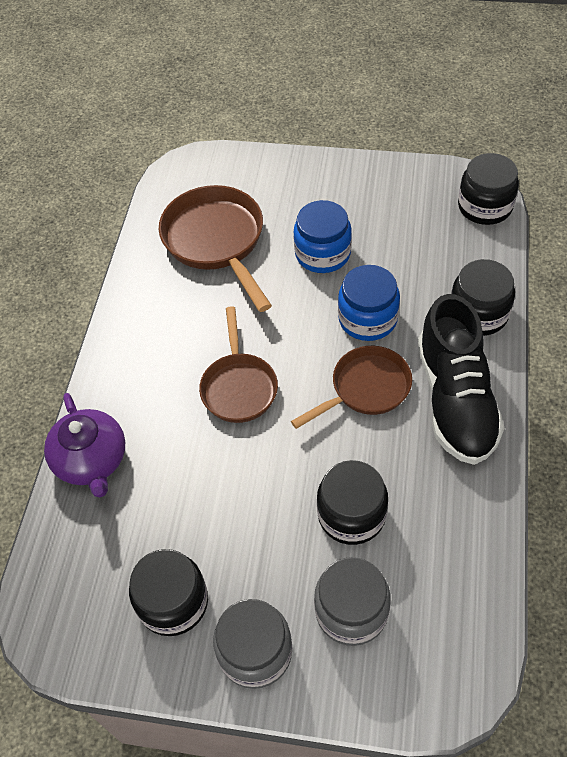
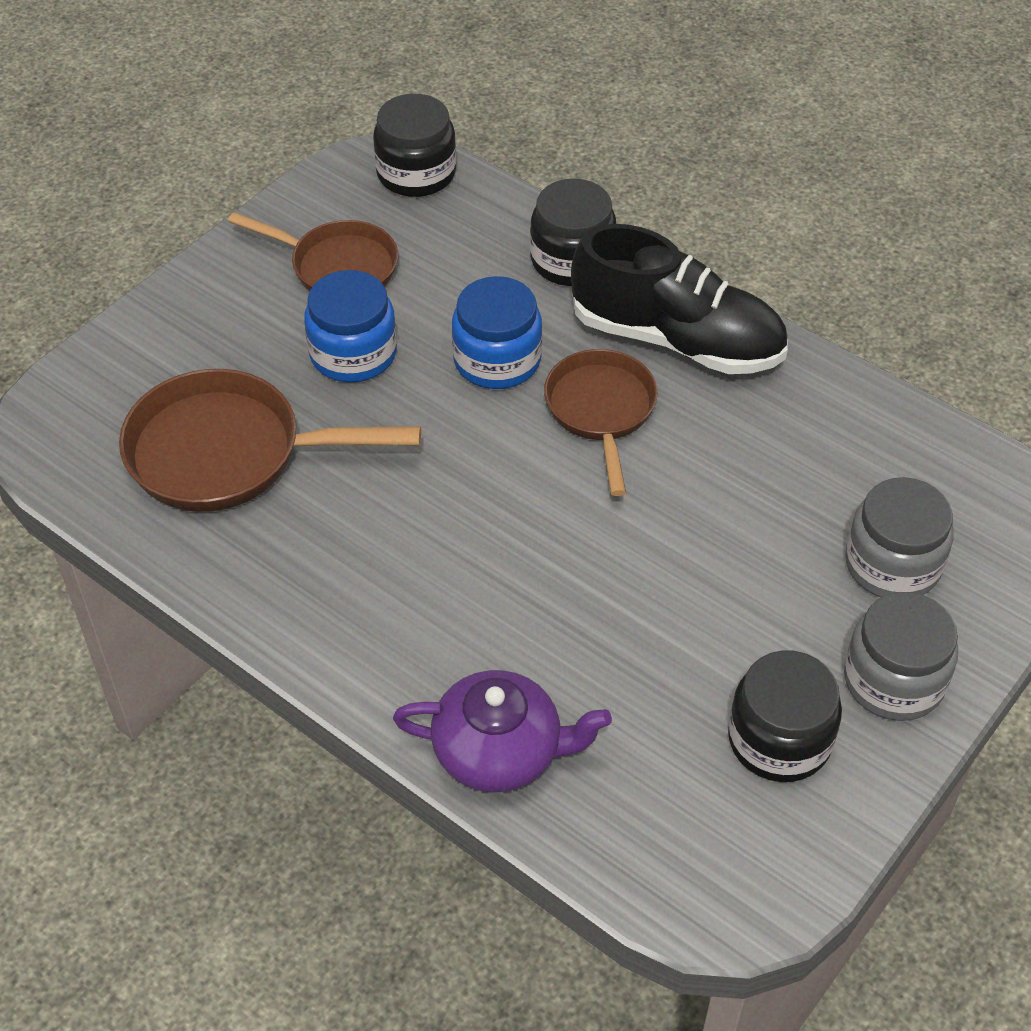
camera: 65 degrees left, 5 degrees down
brown pan [199,306,278,423] -> brown pan moved to [228,212,398,291]
black jar [317,460,388,545] -> none

